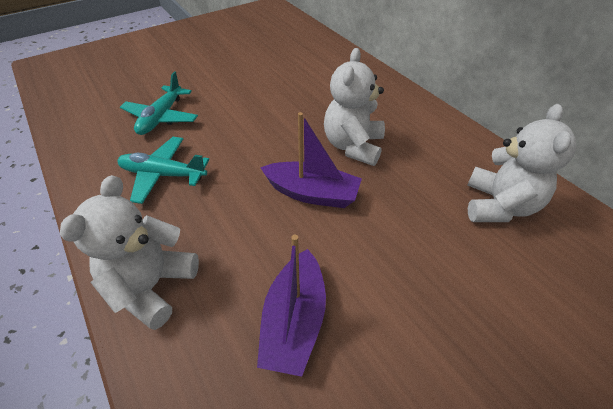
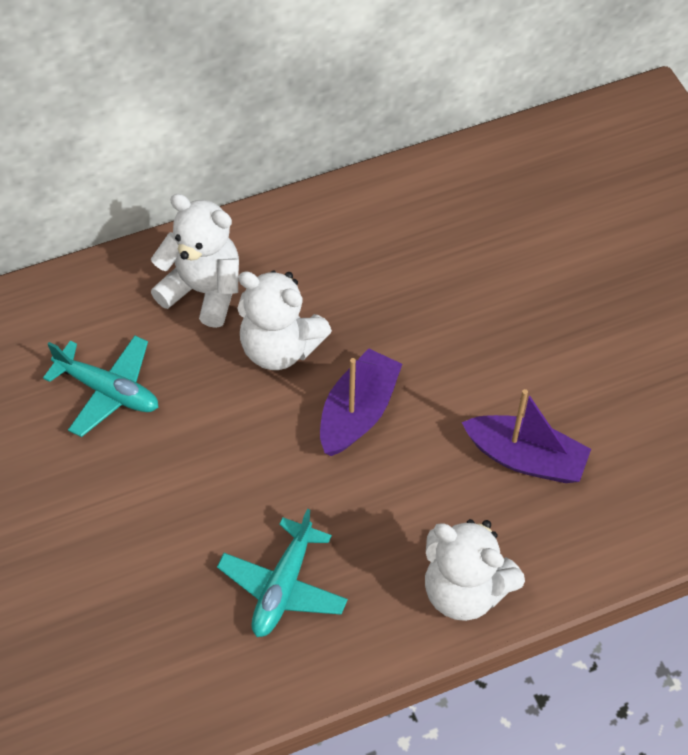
camera: 80 degrees left, 10 degrees up
turquoise plane [120,71,198,135] -> turquoise plane moved to [43,336,158,437]
white teddy bear [467,104,576,222] -> white teddy bear moved to [151,194,239,328]

